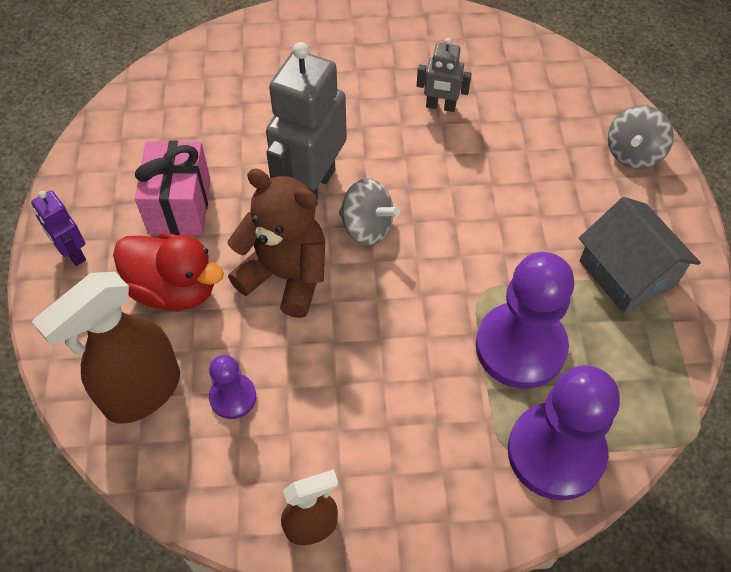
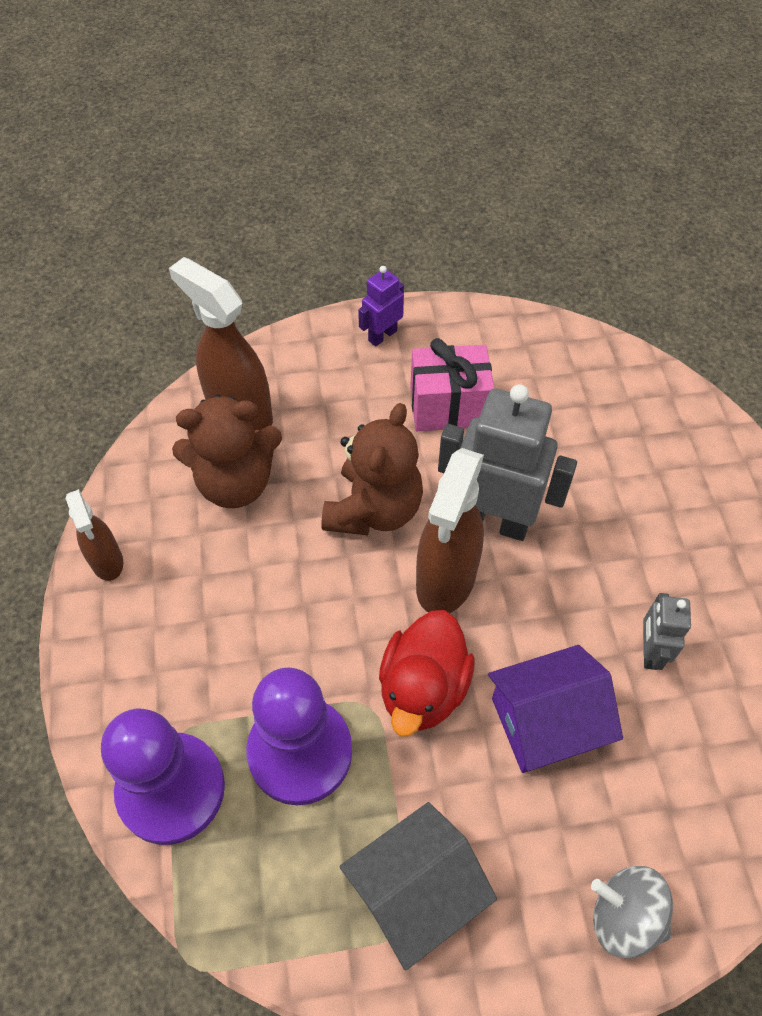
camera: 85 degrees right, 0 degrees up
red duck [113,233,224,311] -> red duck moved to [379,610,475,737]
purple pawn [209,355,256,419] -> brown teddy bear [172,394,282,508]
grey spinning top [339,178,400,246] -> brown spray bottle [416,448,484,613]
none -> purple house [488,645,623,773]

